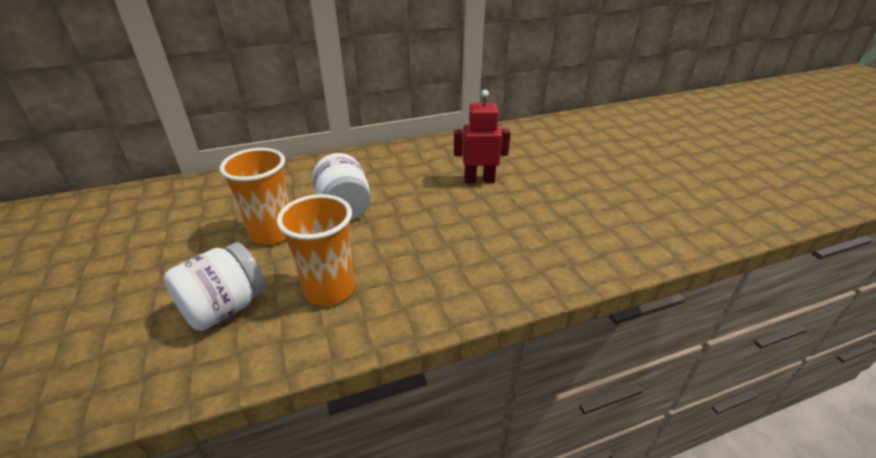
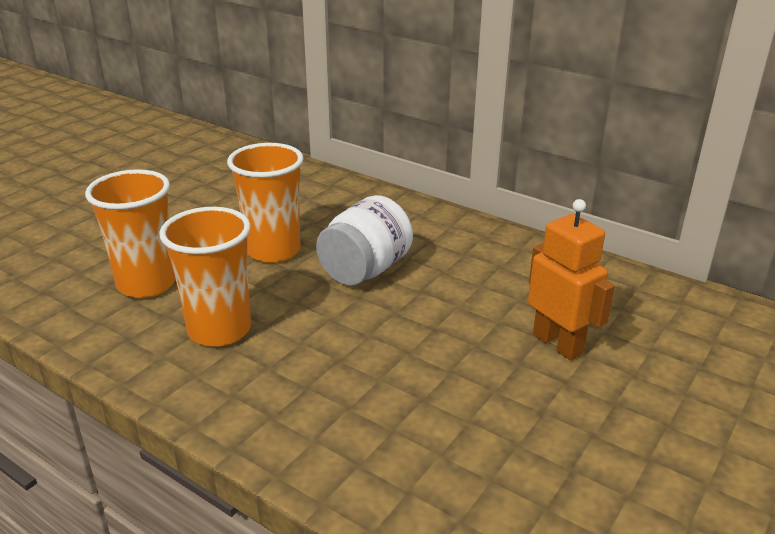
camera: 55 degrees right, 5 degrees down
white jar [164,242,266,331] -> orange cup [85,169,176,298]
red robot [454,90,511,183] -> orange robot [528,199,615,360]

